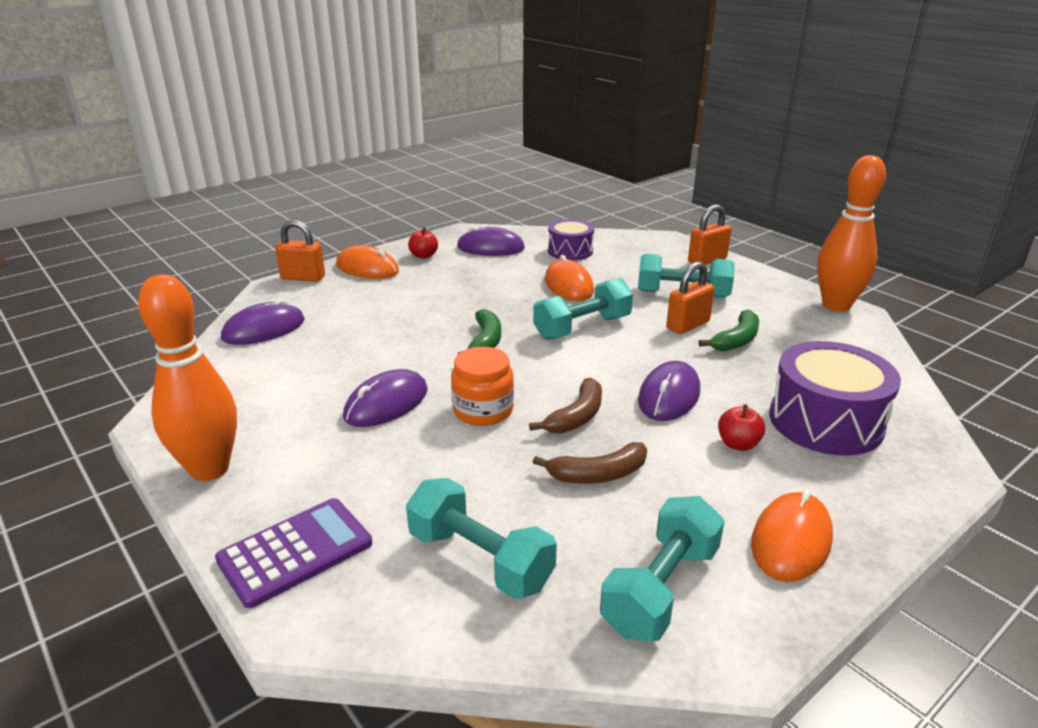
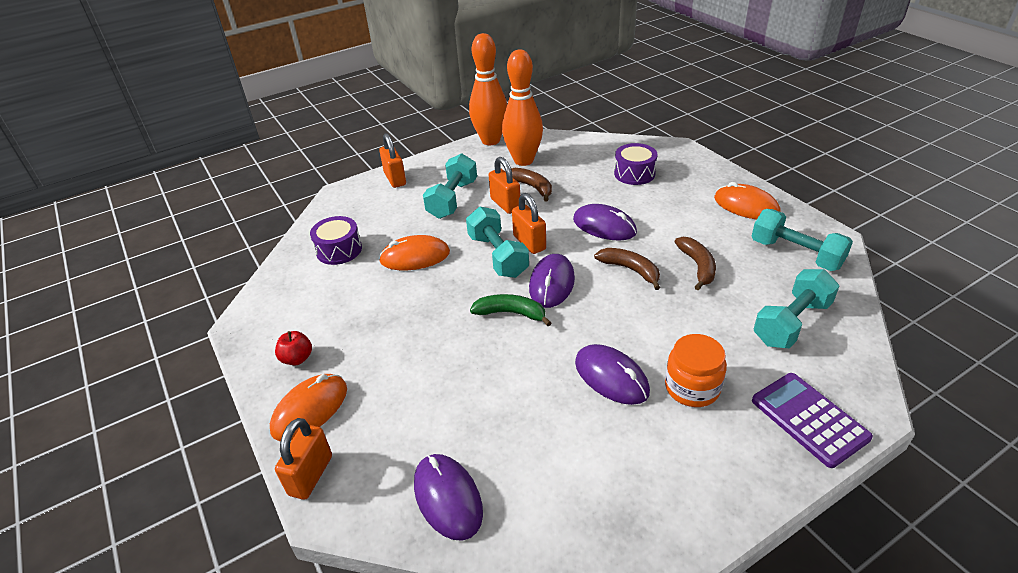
camera: 80 degrees left, 10 degrees up
orange bowling pin [138,274,237,481] -> orange bowling pin moved to [502,50,543,166]
orange jar [451,347,514,426] -> orange jar moved to [665,334,727,407]
purple mouse [457,226,525,256] -> purple mouse moved to [529,254,575,308]
green banana [699,310,759,351] -> brown banana [511,168,552,202]
red apple [718,404,765,451] -> none
purple drum [769,341,901,456] -> purple drum [614,143,657,185], size x0.61
none -> orange padlock [512,193,546,254]

